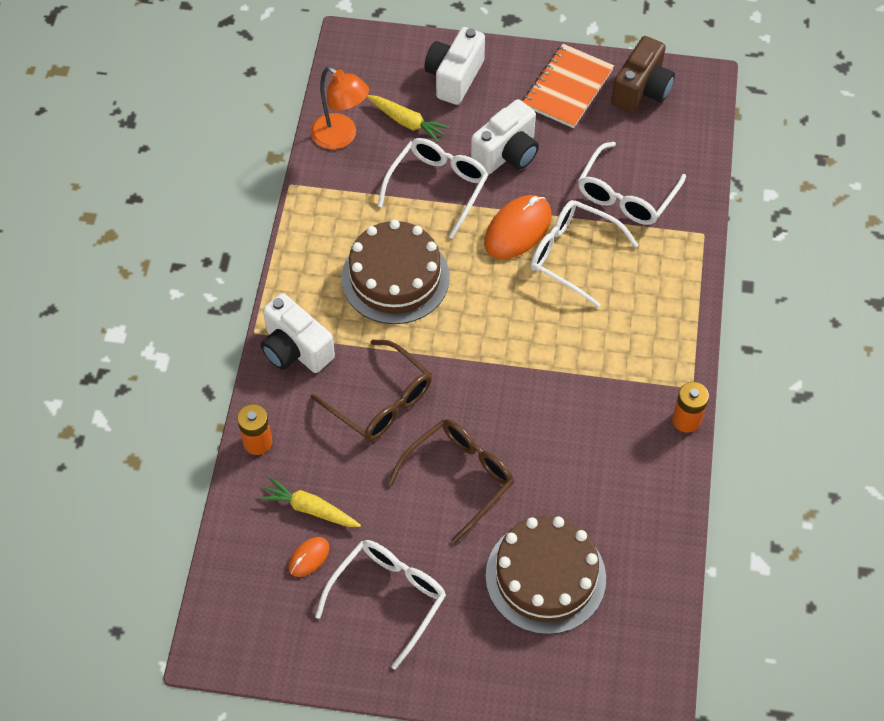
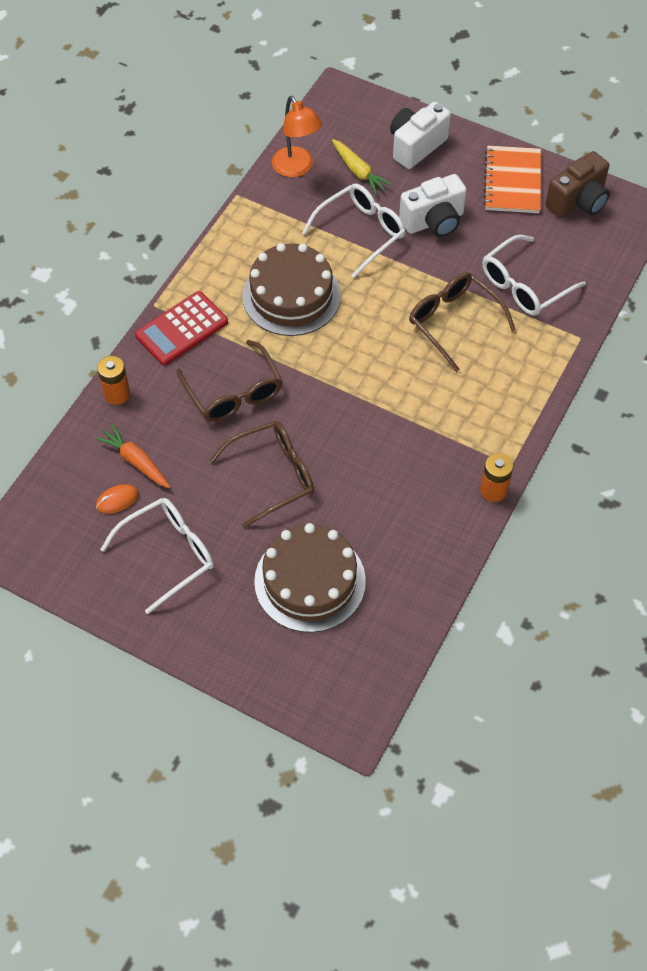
camera: 20 degrees right, 0 degrees up
yellow carrot [259,477,361,527] -> orange carrot [95,424,170,488]
white camera [261,293,335,373] -> red calculator [135,291,228,366]
orange mouse [484,195,552,259] -> none
orange notebook [523,44,614,128] -> orange notebook turned 45 degrees counterclockwise [483,146,541,213]
white glasses [531,200,638,308] -> brown glasses [409,272,516,372]

